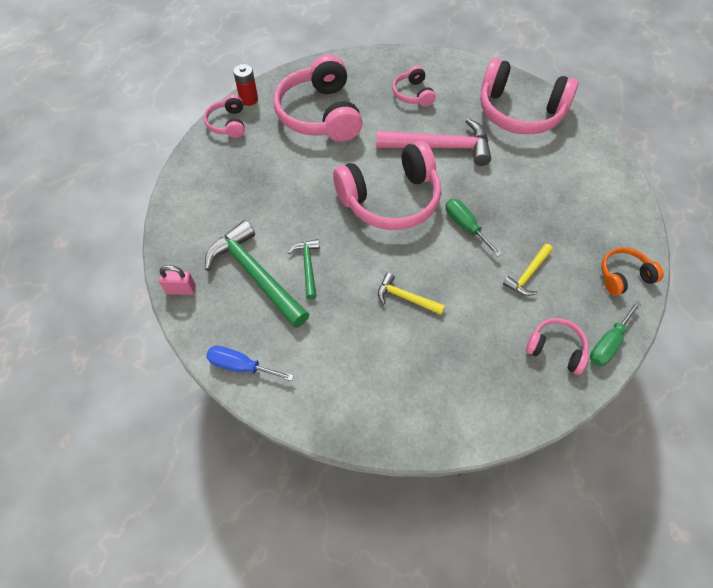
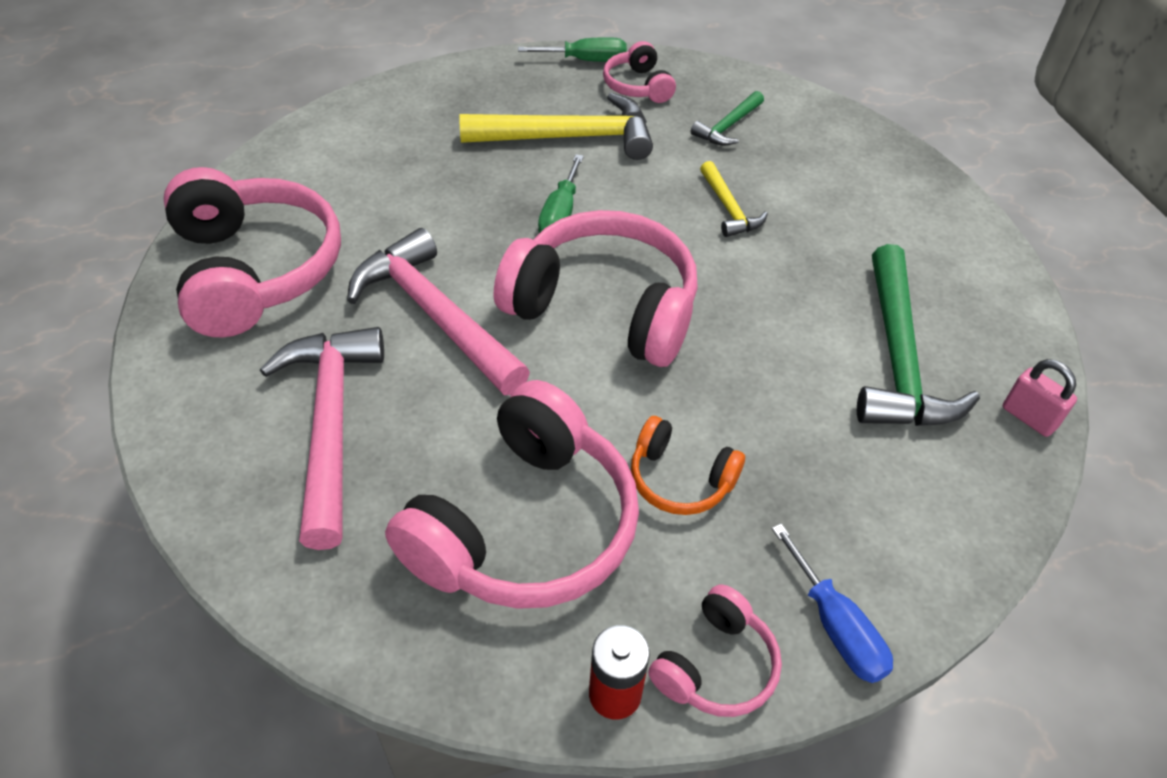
camera: 135 degrees left, 10 degrees down
blue screwdriver [206,346,294,381] -> blue screwdriver moved to [772,524,893,683]
green hammer [288,239,320,300] -> green hammer moved to [691,91,764,146]
pink headphones [392,66,436,107] -> pink hammer [260,327,384,550]
yellow hammer [503,244,553,296] -> yellow hammer [459,93,653,160], size x1.95
orange headphones [601,247,664,296] -> orange headphones moved to [631,416,745,515]

